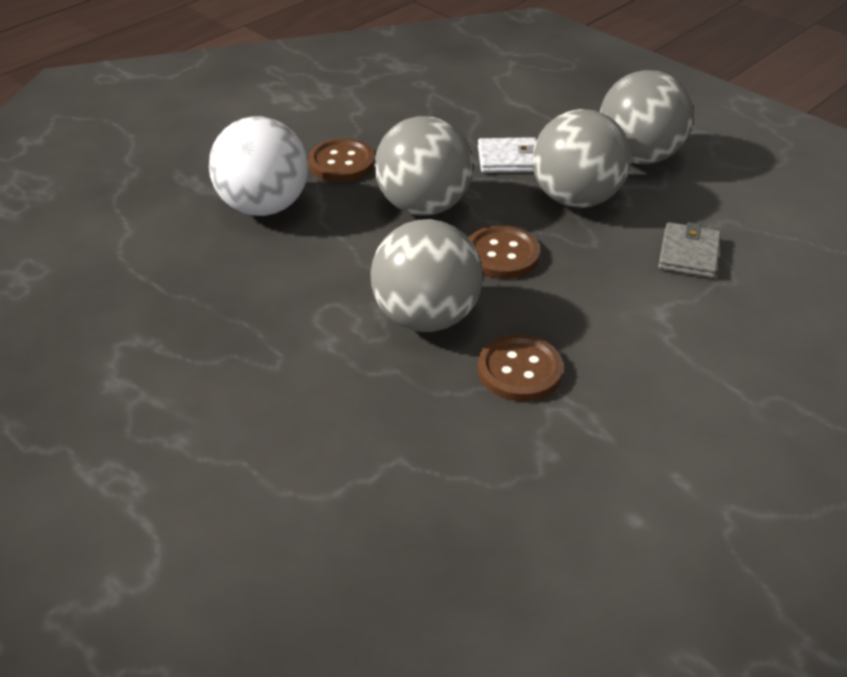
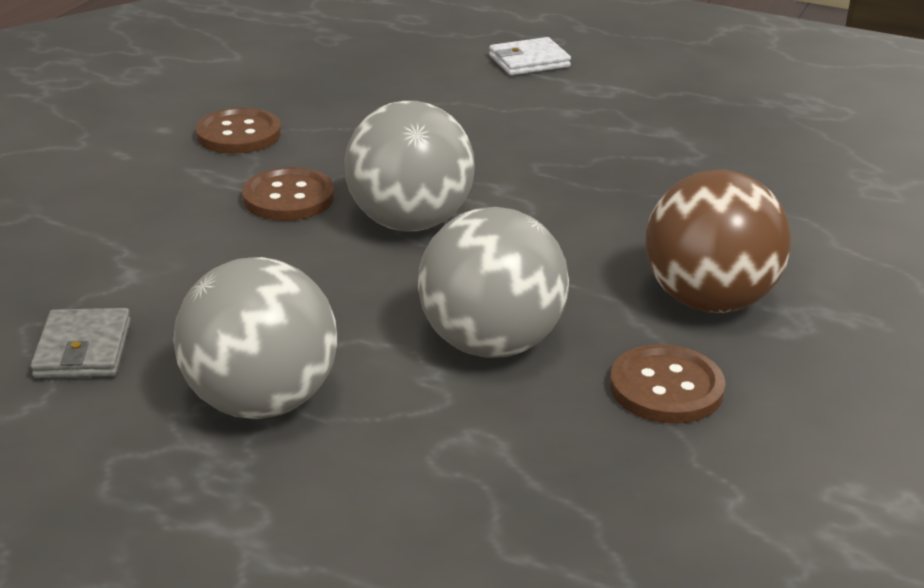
camera: 160 degrees right, 10 degrees down
white ball [209,116,308,216] -> brown ball [645,170,791,313]
brown button [469,225,540,279] -> brown button moved to [195,108,281,154]
white wallet [478,137,537,173] -> white wallet moved to [489,37,571,75]
grey ball [600,70,693,164] -> none

